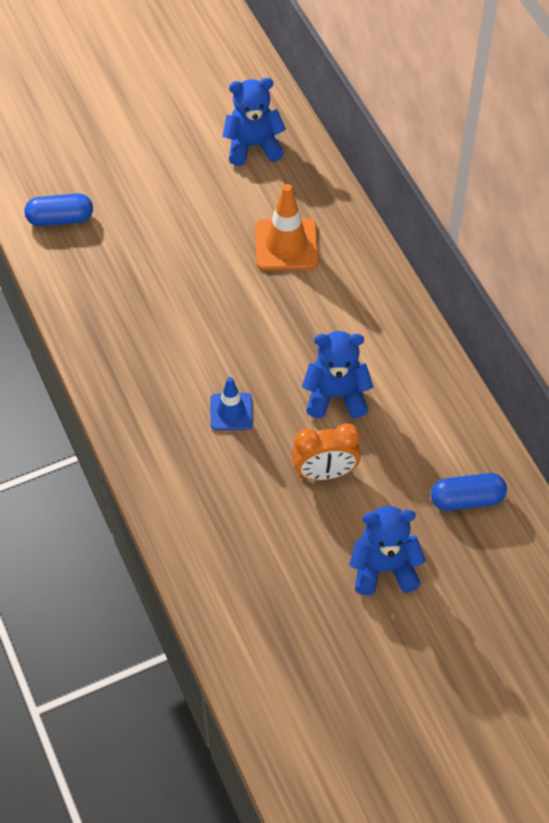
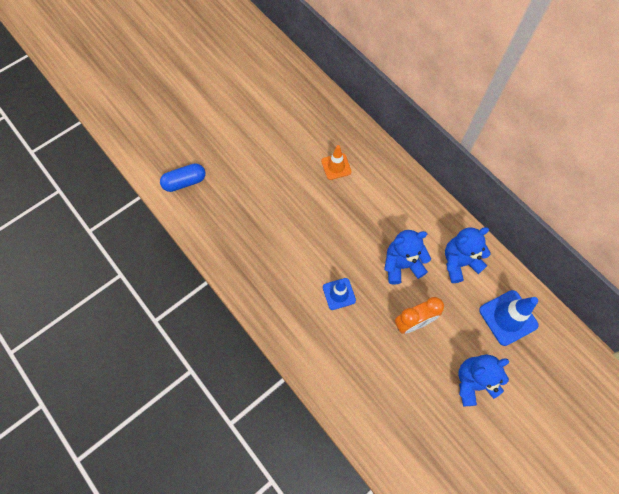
camera: 15 degrees left, 10 degrees up
blue teddy bear [222,78,286,166] -> blue teddy bear moved to [445,227,491,283]
orange traffic cone [255,184,318,271] -> orange traffic cone [321,145,352,180], size x0.63
blue capsule [431,473,507,511] -> blue traffic cone [479,290,539,346]

